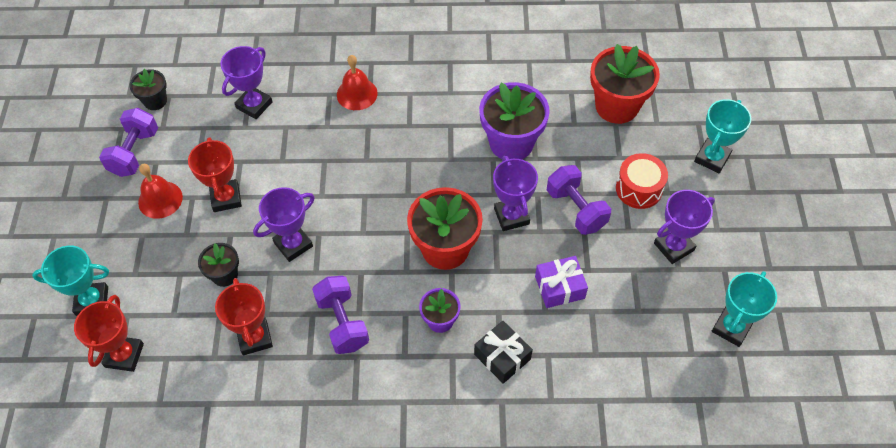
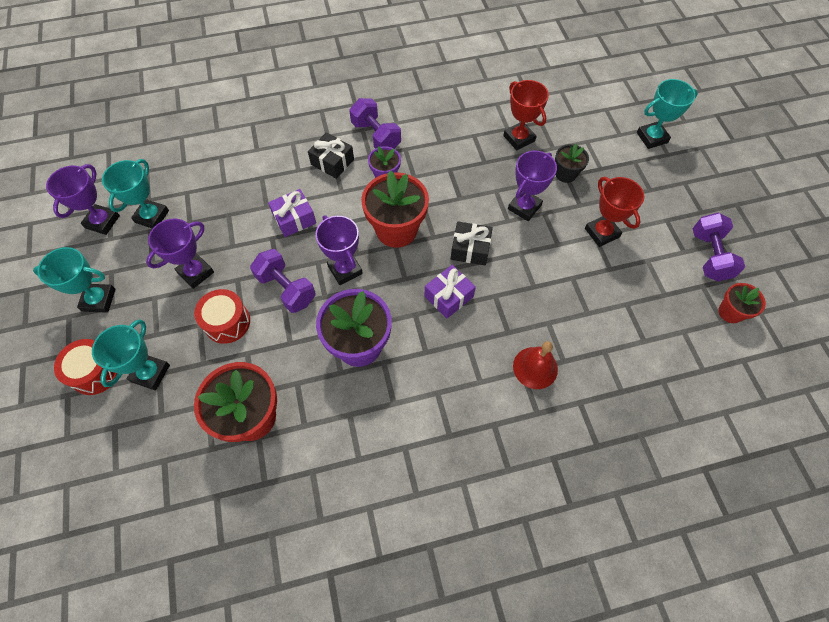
camera: 165 degrees right, 5 degrees up
red trophy [74,295,144,372] -> none
black flower pot [130,69,167,110] -> red flower pot [718,283,766,323]
red bell [138,164,183,219] -> none
purple trophy [220,46,272,119] -> purple trophy moved to [46,164,120,235]
purple dumbbell [312,276,369,354] -> purple dumbbell moved to [349,98,401,149]
none -> turquoise trophy [33,247,115,313]
none -> red drum [54,339,117,395]
none -> purple gift [424,265,476,318]
none -> black gift [451,221,493,265]

